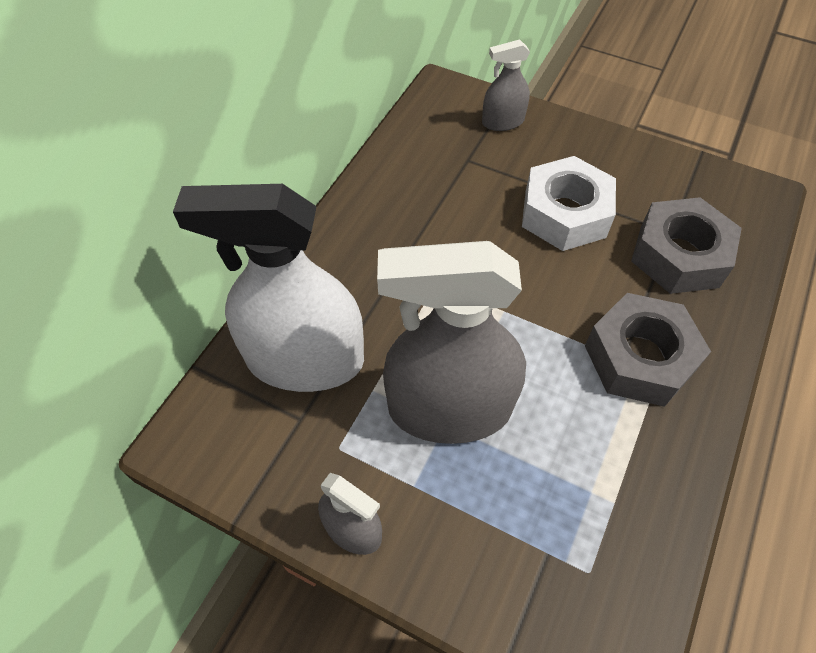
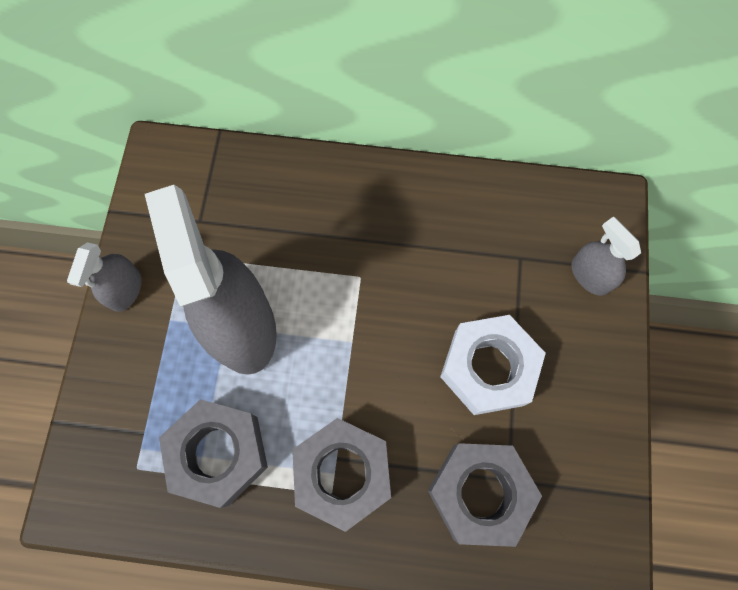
camera: 70 degrees right, 15 degrees up
white spray bottle [173,184,364,392] -> none
none -> grey nut [159,399,268,508]

